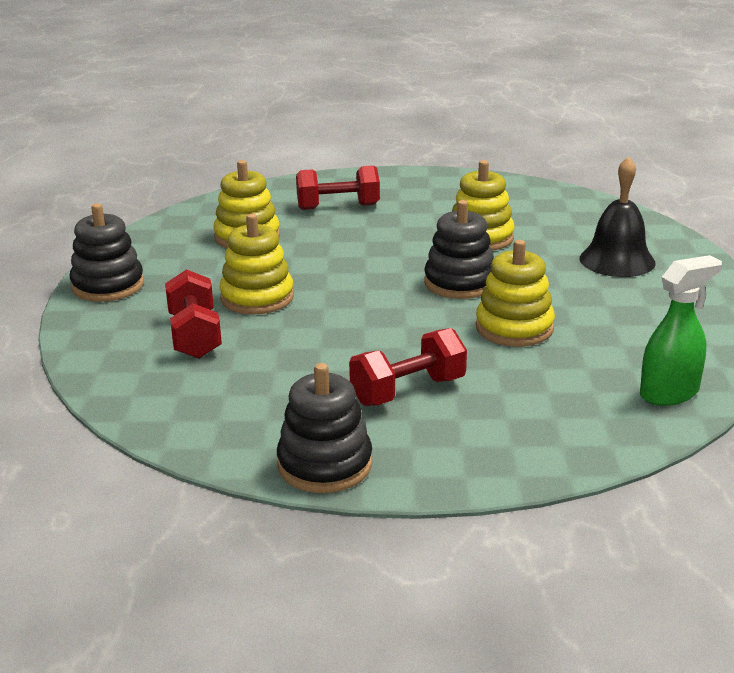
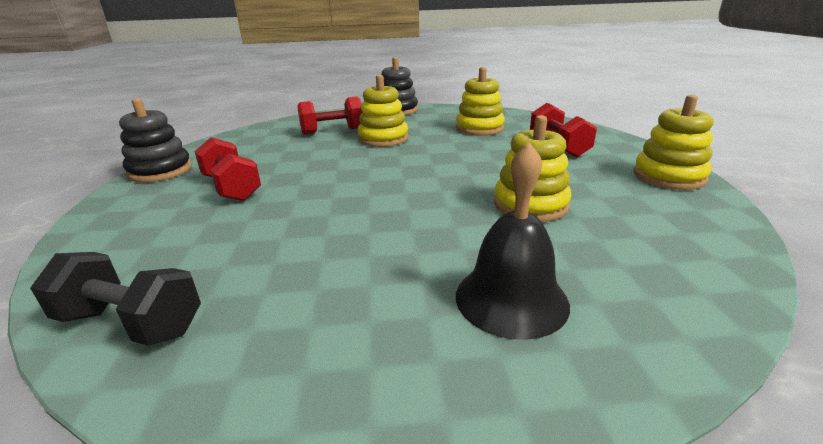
camera: 85 degrees right, 0 degrees up
black stacking toy [424,200,494,299] -> none
yellow stacking toy [476,240,555,347] -> yellow stacking toy moved to [634,95,714,190]
green spray bottle [640,255,722,406] -> black dumbbell [30,252,201,346]

